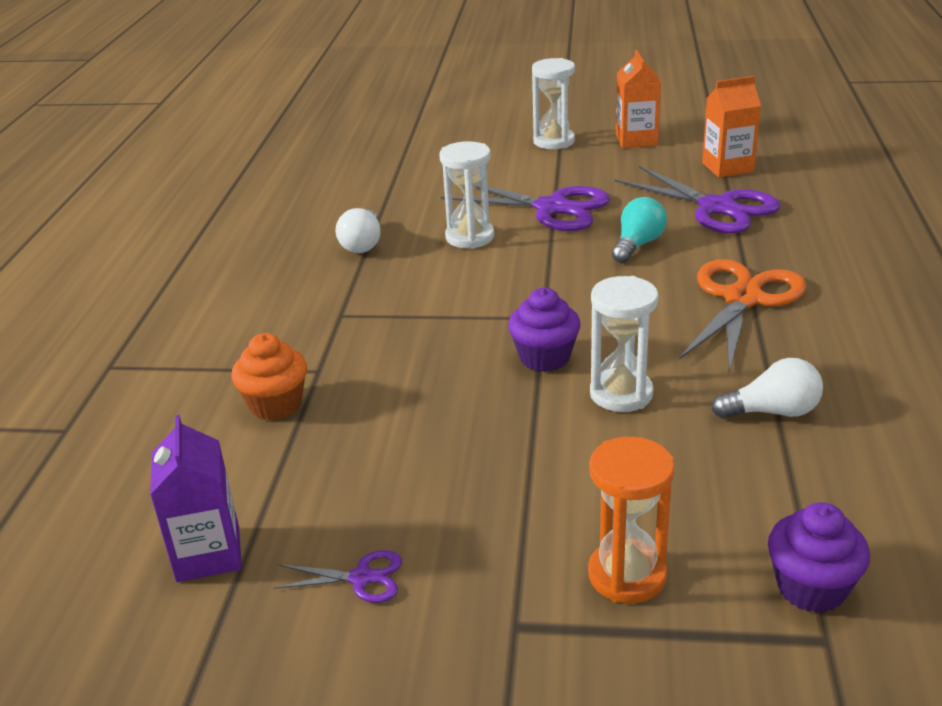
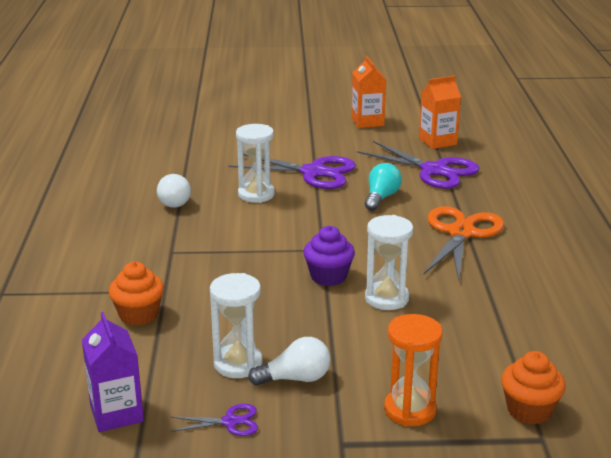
camera: 10 degrees left, 5 degrees down
white hourglass [532,58,575,149] -> white hourglass moved to [210,273,263,378]
white light bulb [712,358,823,419] -> white light bulb moved to [248,337,330,386]
purple cupcake [768,502,870,613] -> orange cupcake [501,351,566,425]

